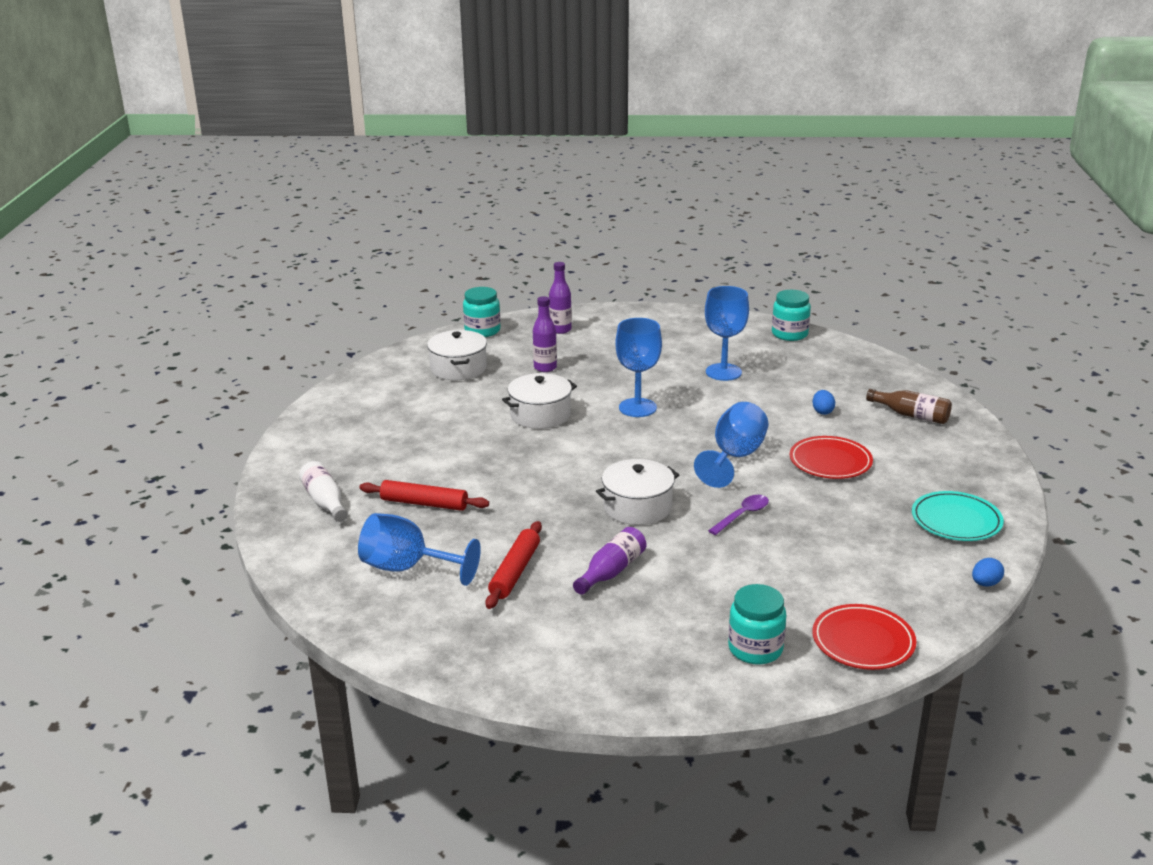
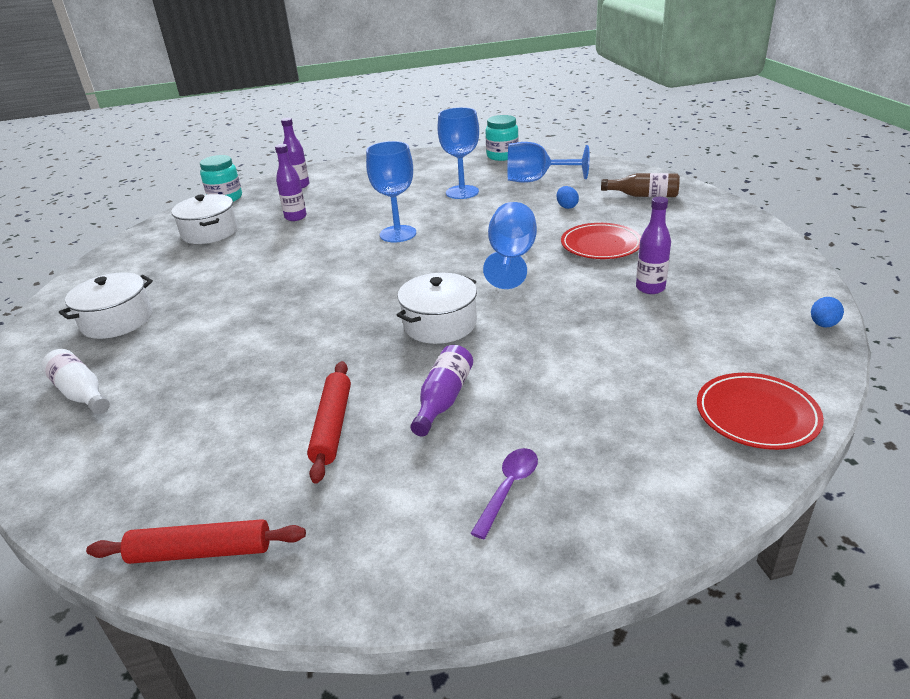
camera: 15 degrees left, 5 degrees up
blue goblet [358,513,481,586] -> blue goblet moved to [508,142,590,183]
red rolling pin [359,480,489,511] -> red rolling pin moved to [86,519,306,564]
white pot [502,373,577,429] -> white pot moved to [59,272,153,339]
purple spoon [708,495,769,535] -> purple spoon moved to [470,448,538,539]
turquoise jar [728,584,786,664] -> none
turquoise plate [912,491,1004,541] -> none
none -> purple bottle [636,197,671,294]

